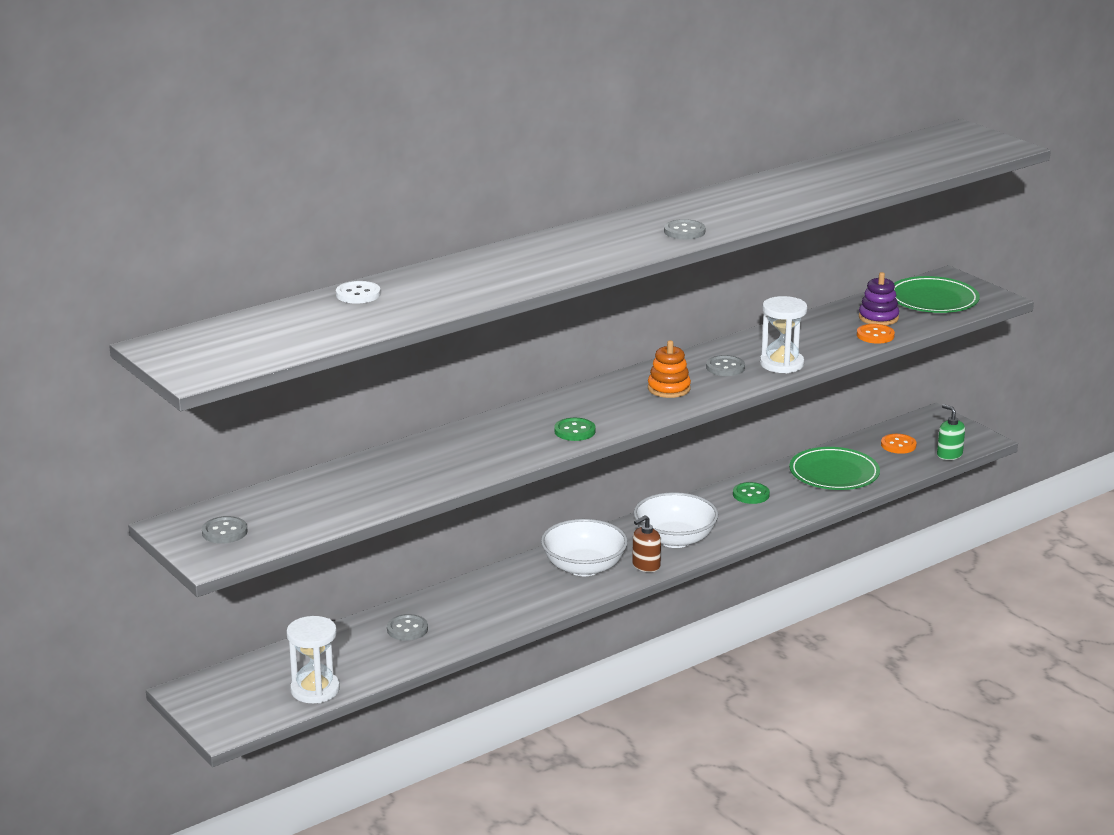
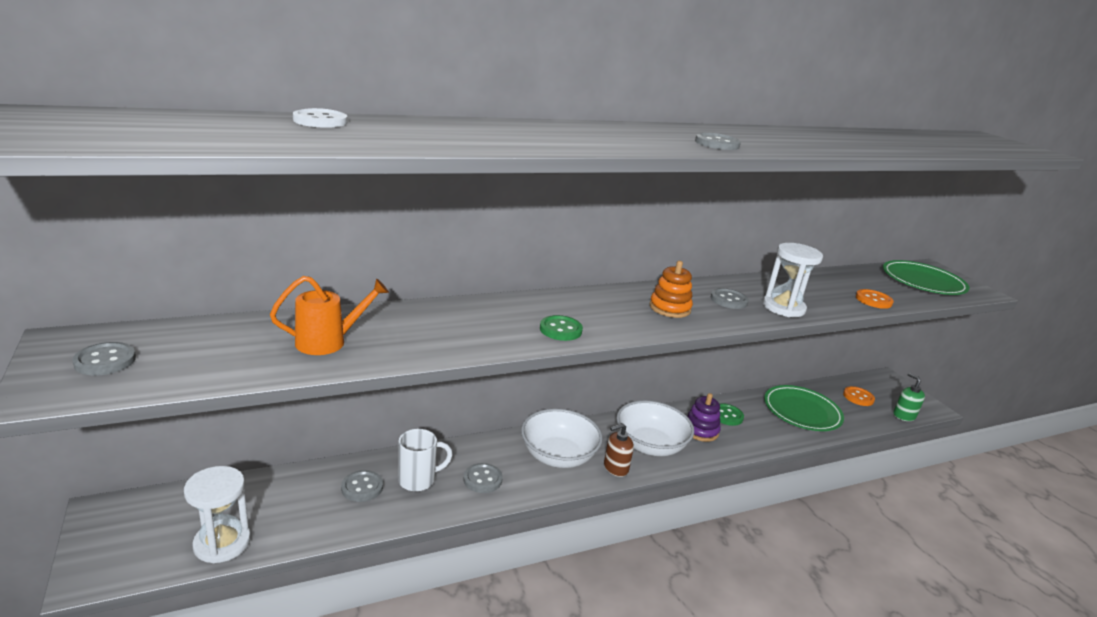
camera: 10 degrees right, 0 degrees up
purple stacking toy [859,272,899,325] -> purple stacking toy moved to [687,393,721,442]
none -> orange watering can [270,276,389,355]
none -> white mug [398,429,453,492]
none -> grey button [463,463,503,493]

